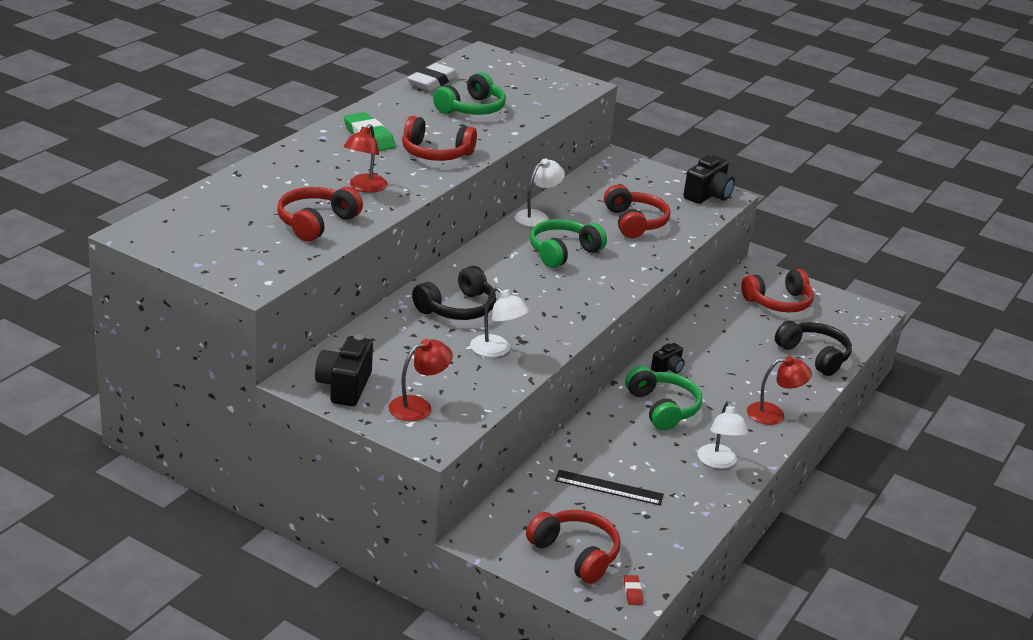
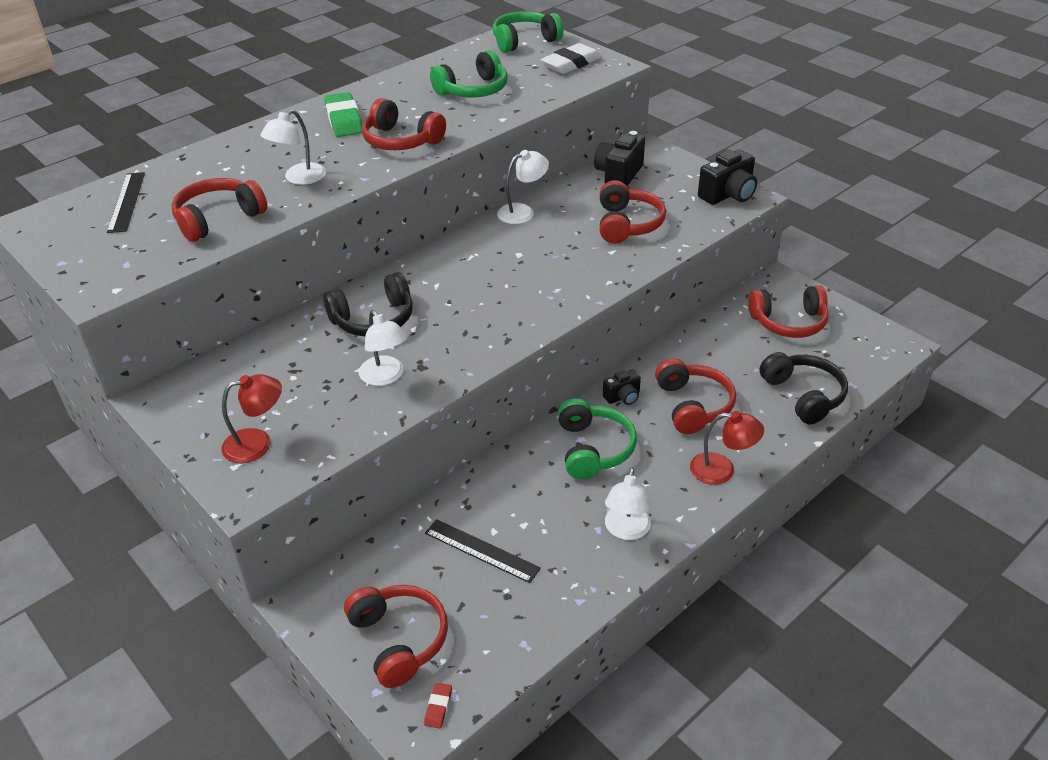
camera: 20 degrees right, 10 degrees up
black camera [315,335,373,406] -> black camera moved to [594,131,645,186]
red lamp [344,124,388,193] -> white lamp [260,109,326,185]
white eraser [407,63,458,91] -> white eraser moved to [541,43,601,74]
green headphones [530,219,607,268] -> green headphones moved to [493,11,563,52]
none -> black ruler [107,172,145,233]
none -> red headphones [655,359,736,434]

